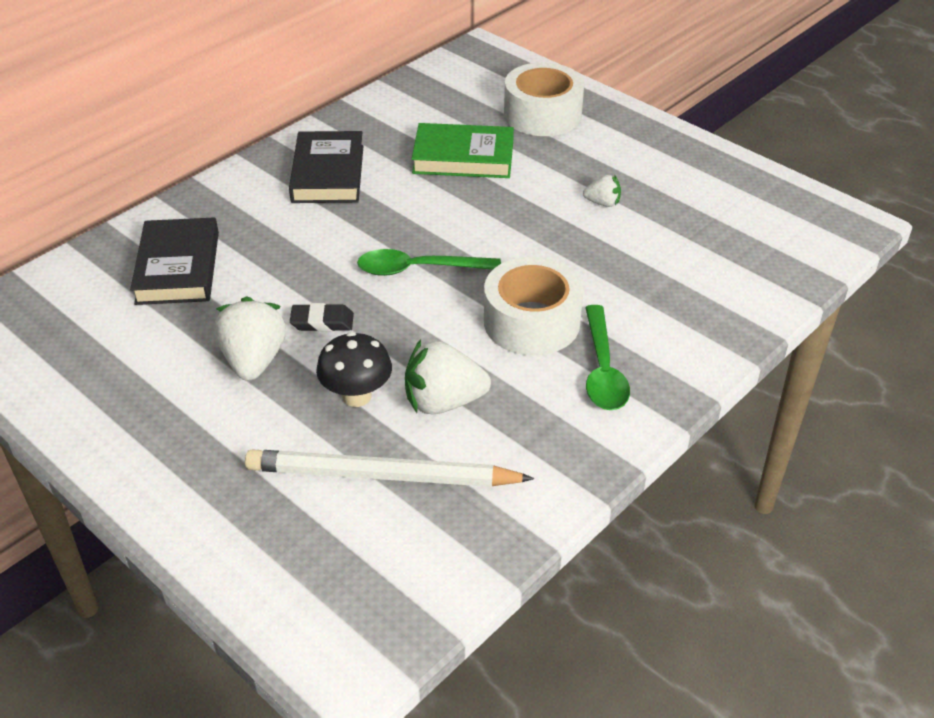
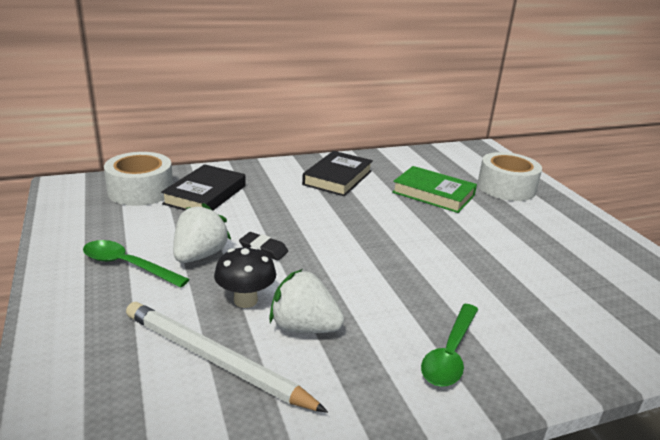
camera: 25 degrees right, 15 degrees down
green spoon [357,249,501,276] -> green spoon moved to [83,240,190,287]
white tape [484,257,584,356] -> white tape moved to [104,152,173,206]
white strawberry [583,175,621,207] -> none

